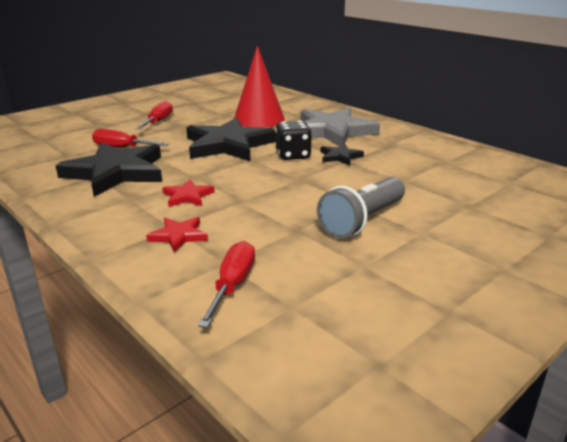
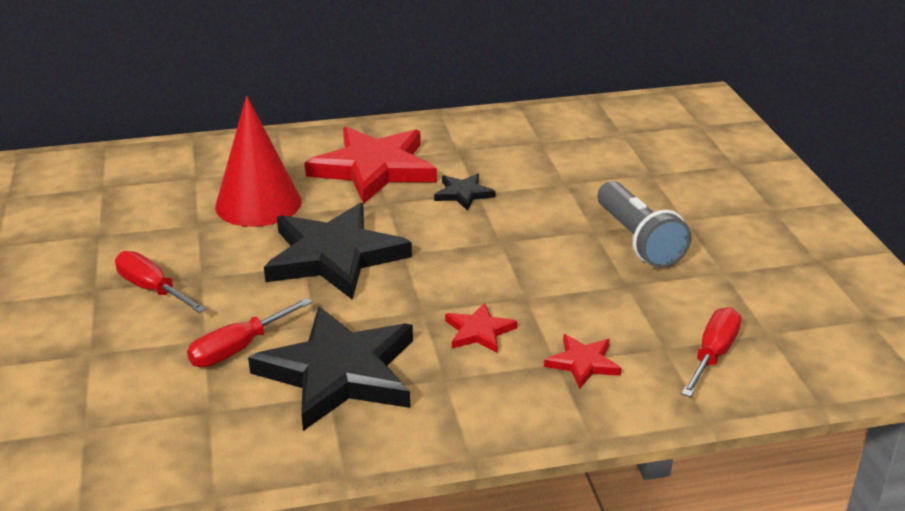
camera: 60 degrees left, 5 degrees up
red screwdriver [198,241,255,328] -> red screwdriver turned 75 degrees clockwise [681,307,741,397]
black dice [275,121,312,160] -> none
grey star [301,107,380,146] -> red star [305,127,437,204]

